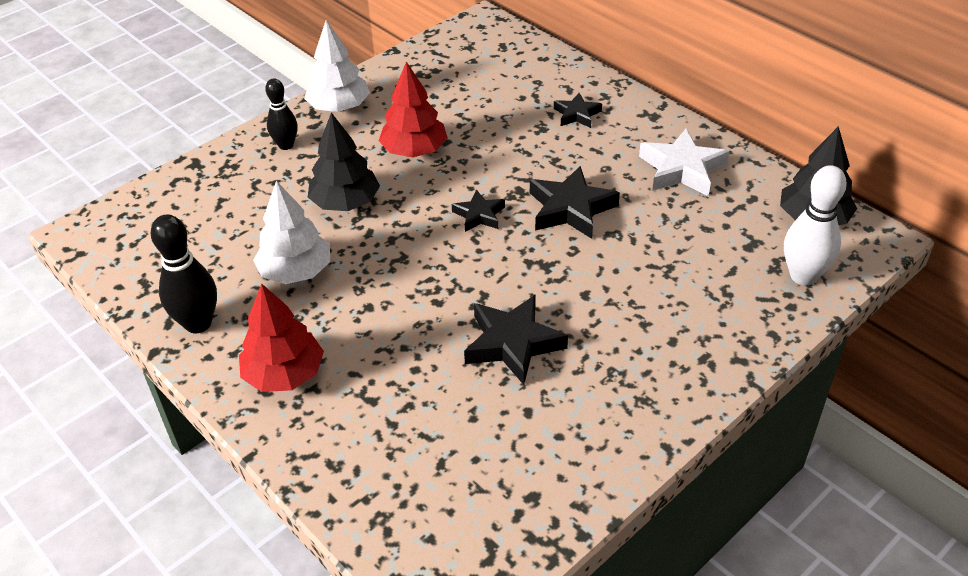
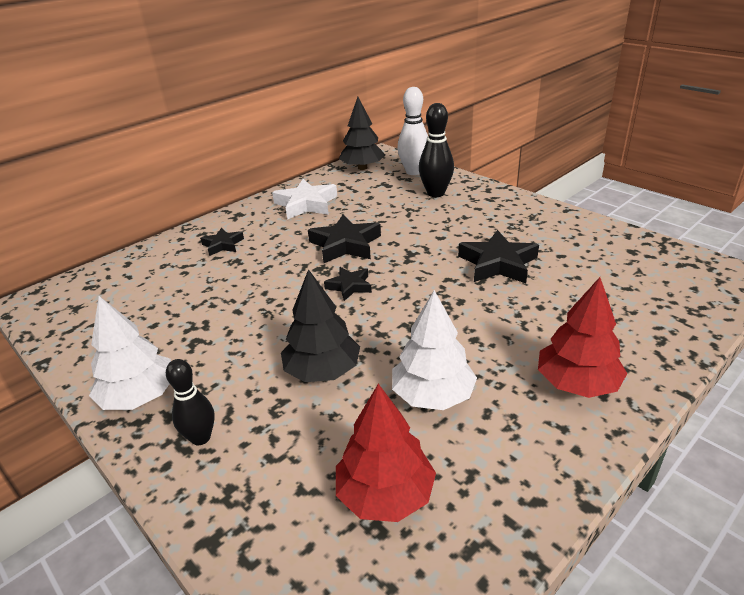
camera: 90 degrees left, 10 degrees down
black bowling pin [151,214,217,333] -> black bowling pin moved to [419,103,454,197]
red tree [379,61,448,157] -> red tree moved to [336,384,436,522]

